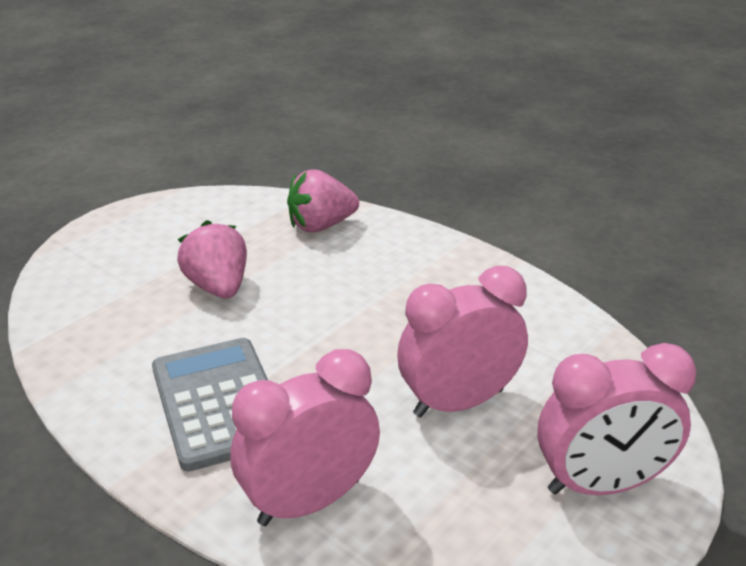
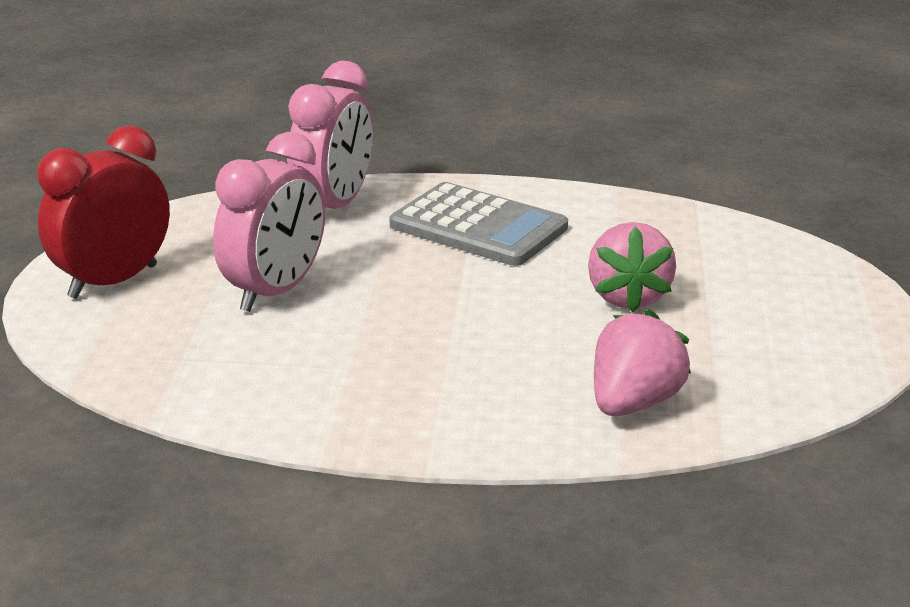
camera: 145 degrees right, 5 degrees down
pink strawberry [177,220,247,298] -> pink strawberry turned 60 degrees clockwise [588,222,676,312]
pink clock [537,343,696,495] -> red clock [37,125,170,299]

